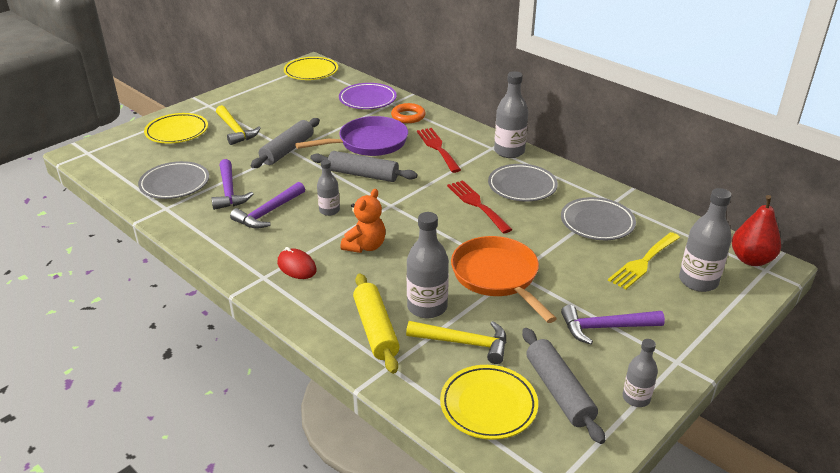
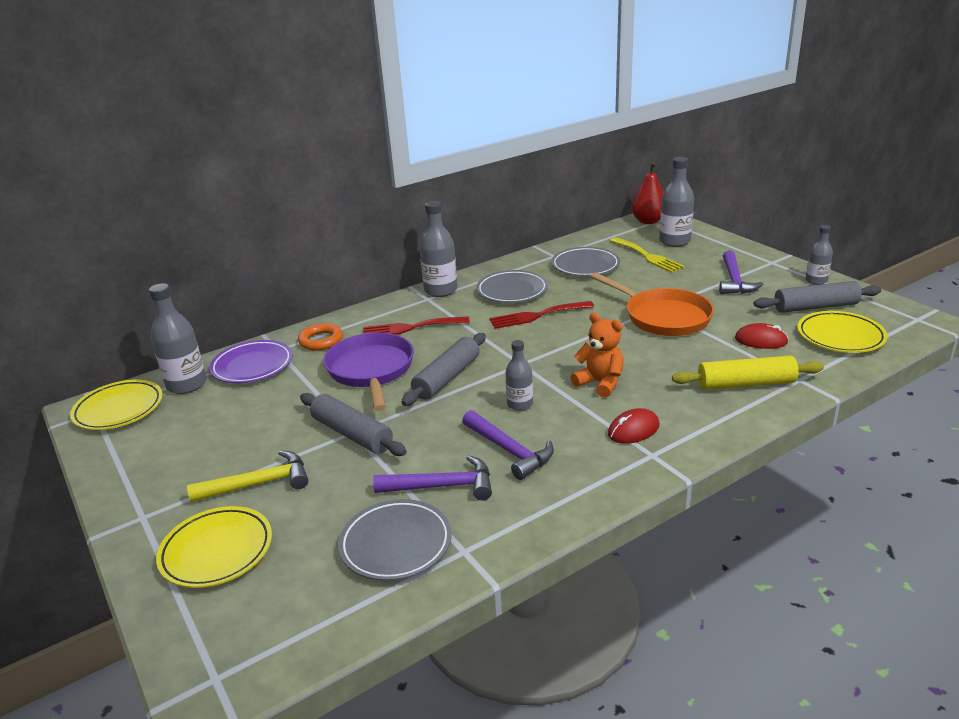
camera: 75 degrees left, 5 degrees down
yellow hammer [406,321,506,364] -> red mouse [735,323,789,349]
grey bottle [407,212,449,318] -> grey bottle moved to [149,283,207,394]
orange pan [451,236,557,323] -> orange pan turned 120 degrees counterclockwise [591,272,714,336]

